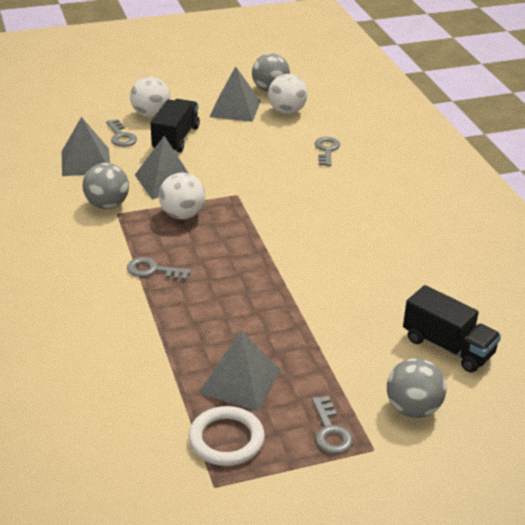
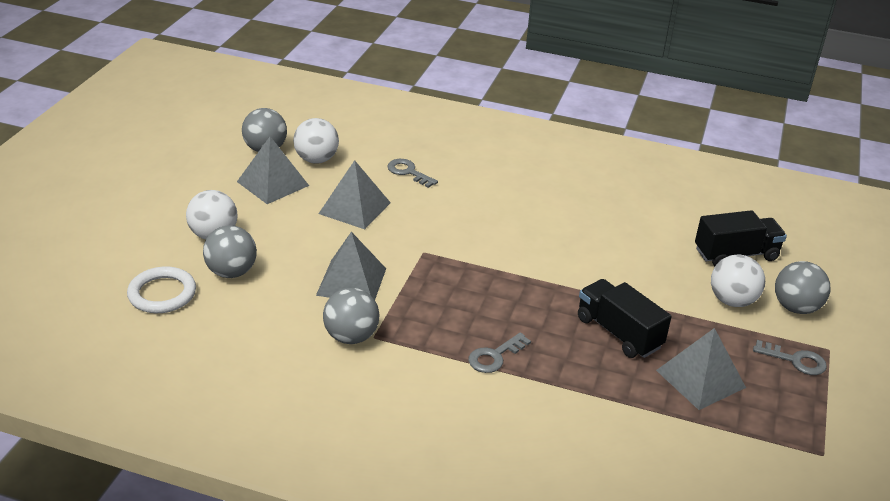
camera: 55 degrees left, 0 degrees up
grey pyramid [62,117,110,176] -> grey pyramid moved to [318,160,391,229]
grey key [106,119,137,147] -> grey ball [203,226,257,278]
black truck [150,99,200,153] -> black truck moved to [578,279,672,358]
white ball [159,173,206,219] -> white ball moved to [711,255,765,307]
white ring [189,406,265,466] -> white ring moved to [127,266,196,313]

